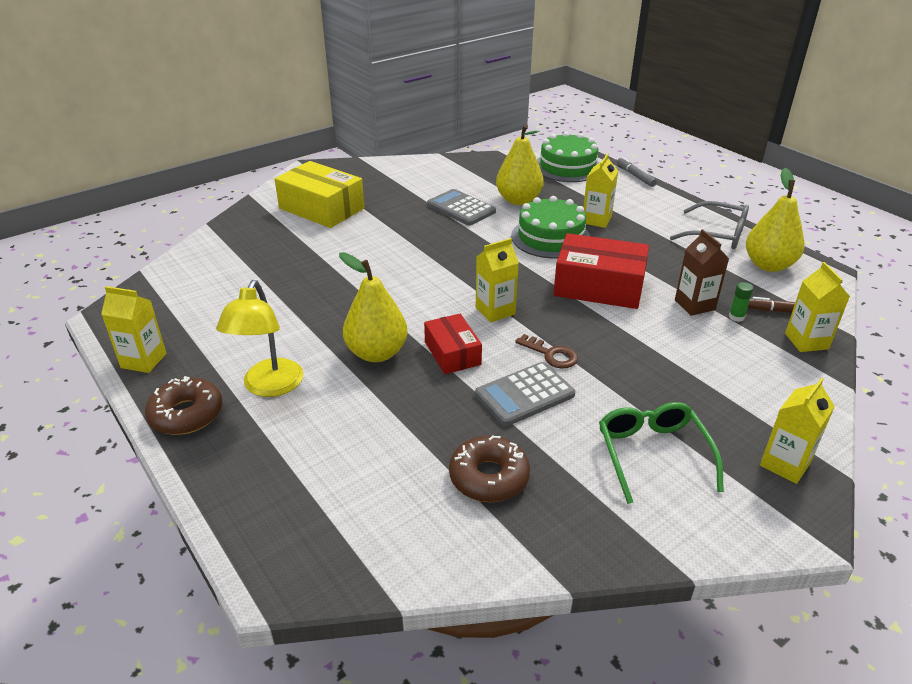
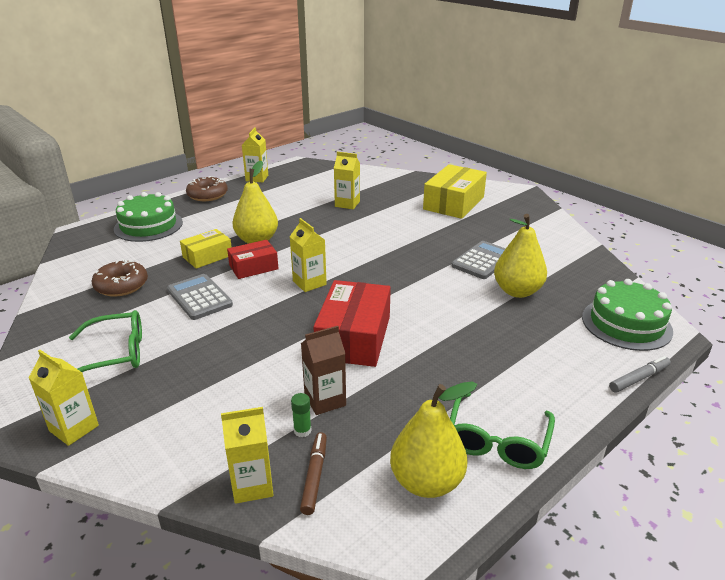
camera: 85 degrees right, 5 degrees down
yellow lamp [216,280,304,397] -> none
green cake [511,196,590,259] -> green cake moved to [114,192,183,242]
brown key [515,334,578,369] -> none
yellow carton [583,153,618,228] -> yellow carton moved to [334,152,360,209]
grey glasses [670,201,749,249] -> green glasses [450,393,555,469]
none -> yellow box [180,229,232,269]

